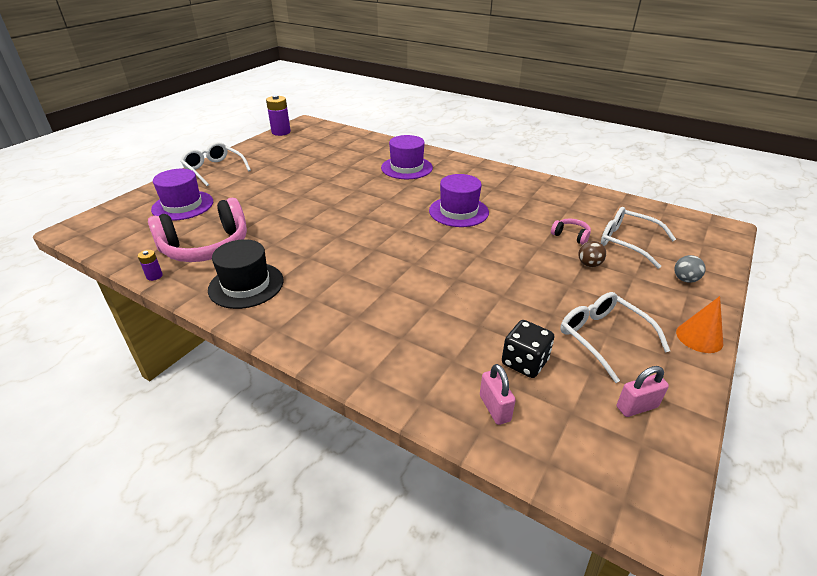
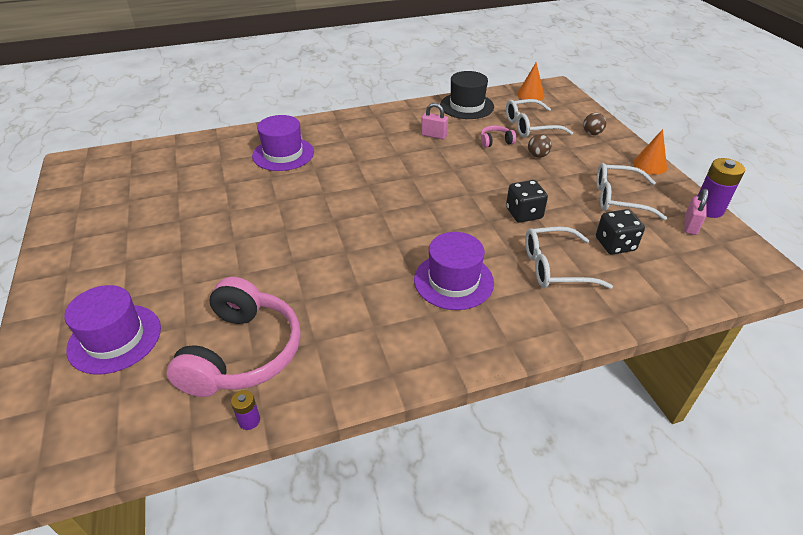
camera: 50 degrees left, 5 degrees up
white glasses [180,142,251,186] -> white glasses moved to [525,227,613,289]
black hat [208,239,284,309] -> black hat moved to [440,71,494,119]
purple battery [266,95,291,136] -> purple battery moved to [698,158,745,218]
purple hat [429,174,489,227] -> purple hat moved to [414,232,494,310]
pink padlock [480,364,516,425] -> pink padlock moved to [421,103,448,139]
grey ball [674,255,706,283] -> brown ball [583,113,606,135]
none -> black dice [506,180,548,223]
none -> orange cone [517,63,544,101]

